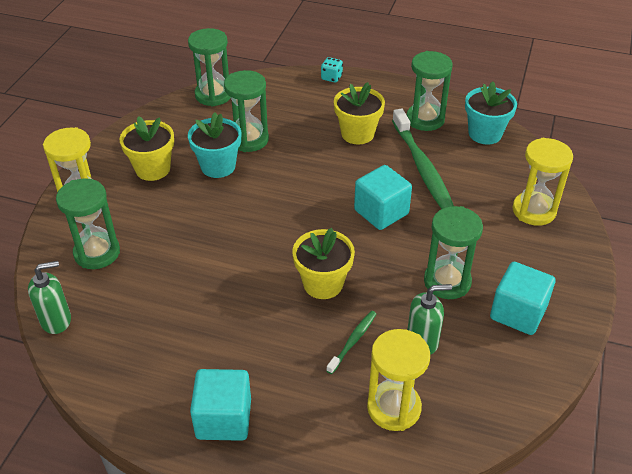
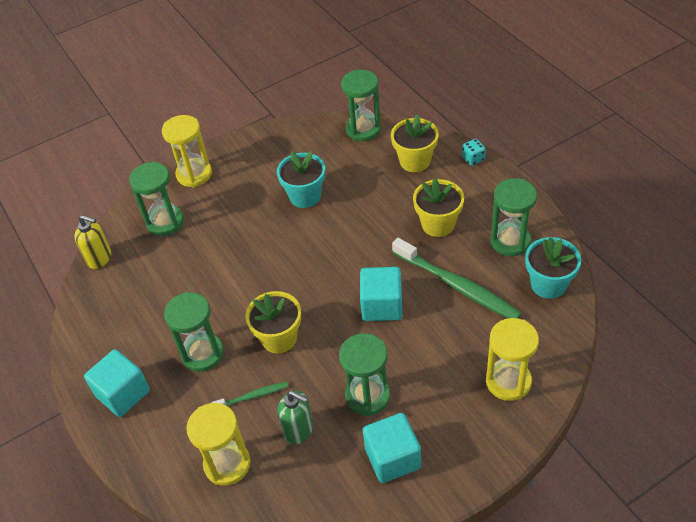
camera: 45 degrees right, 5 degrees up
green soap dispenser [28,261,71,334] -> yellow soap dispenser [74,215,111,269]
yellow flower pot [119,116,174,181] -> yellow flower pot moved to [391,114,439,172]
green hourglass [224,70,269,152] -> green hourglass moved to [164,292,224,372]
green toothbrush [392,109,454,209] -> green toothbrush turned 75 degrees counterclockwise [392,238,522,319]

